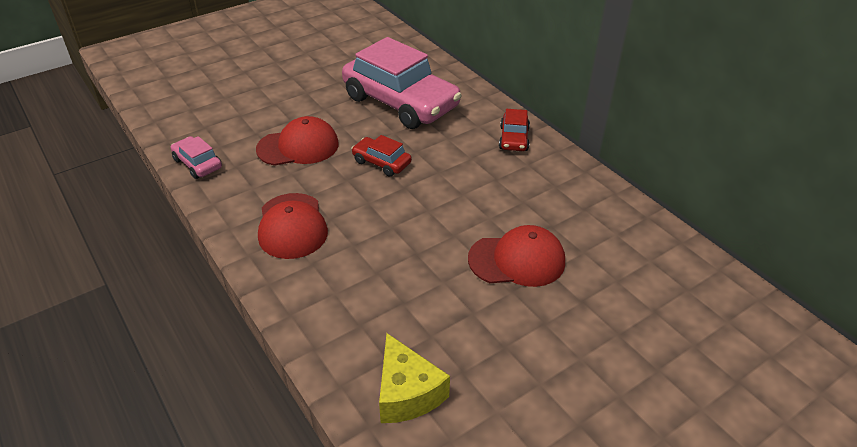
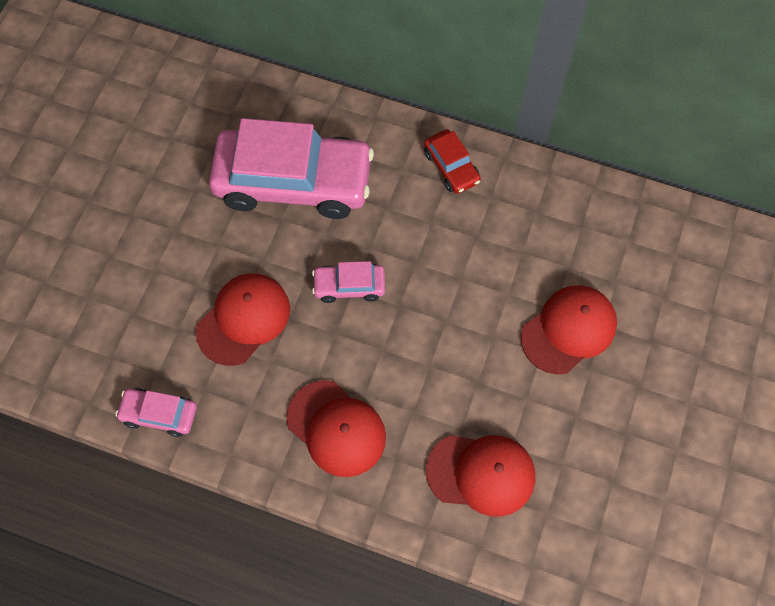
camera: 35 degrees left, 25 degrees up
red car [351,135,412,177] -> pink car [312,261,385,303]
yellow cheese [379,333,450,423] -> none
none -> red cap [426,435,535,517]

